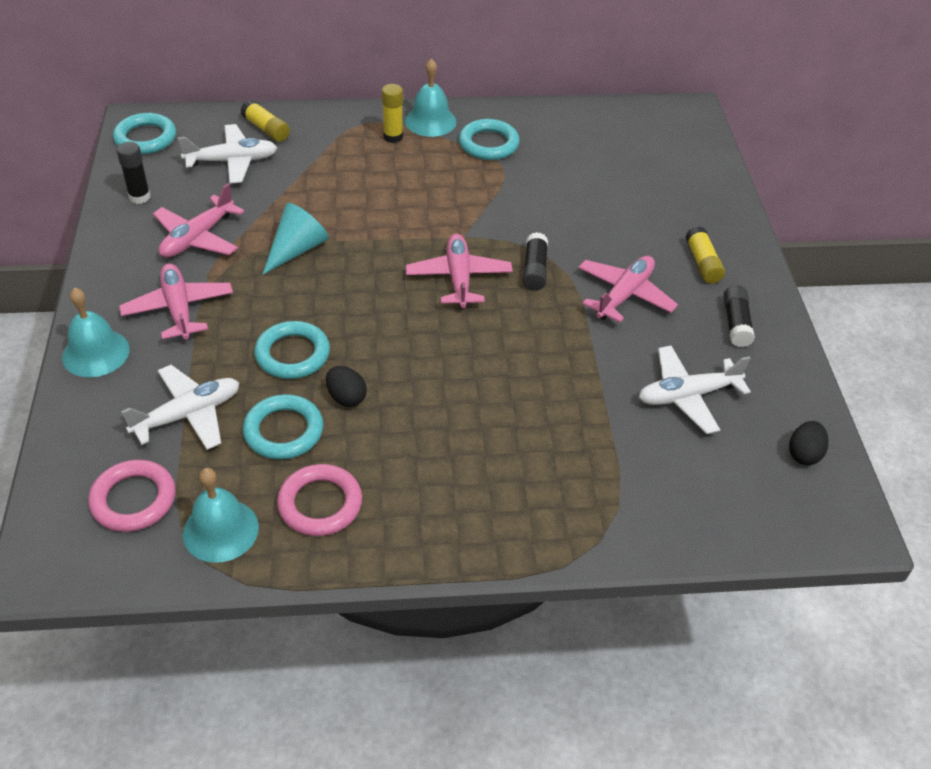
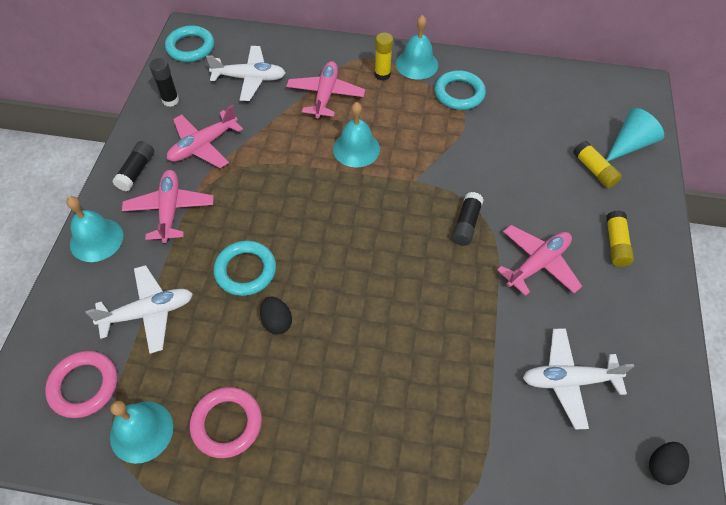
camera: 15 degrees right, 10 degrees up
yellow glue stick [241,100,290,142] -> yellow glue stick moved to [573,141,622,188]
turquoise ring [243,394,323,460] -> none
turquoise cone [263,203,329,274] -> turquoise cone moved to [606,108,664,162]
pink plane [406,234,513,308] -> pink plane moved to [286,61,365,119]
black glue stick [723,285,755,347] -> black glue stick moved to [112,141,154,191]
none -> turquoise bell [333,102,380,167]

